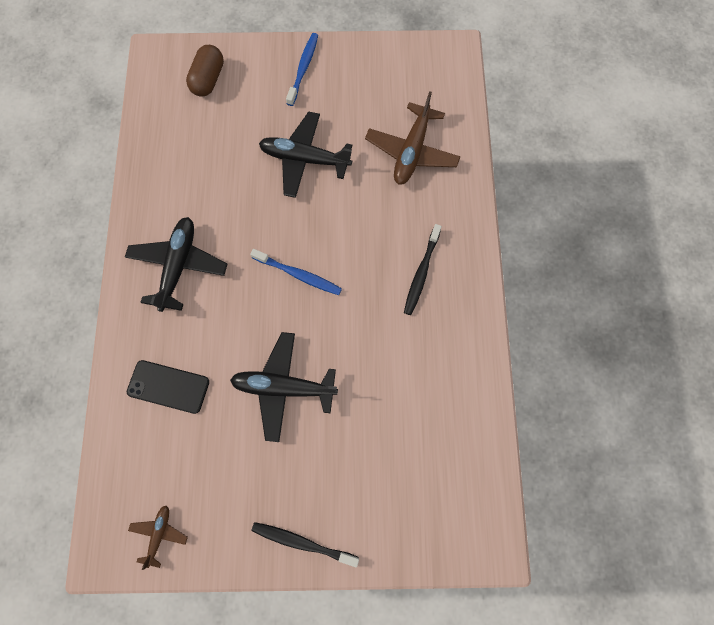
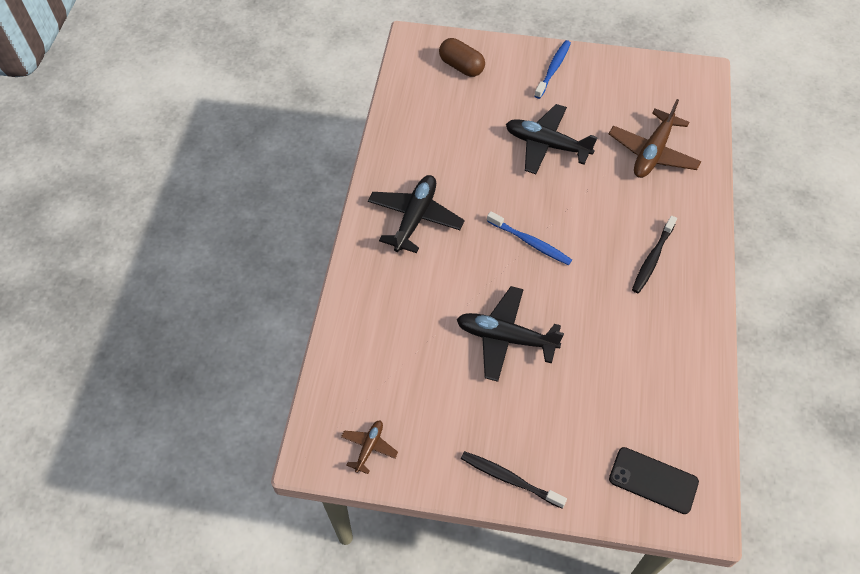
camera: 10 degrees right, 15 degrees down
black phone [127,360,209,414] -> black phone moved to [609,447,699,514]
brown capsule [186,45,224,97] -> brown capsule turned 75 degrees counterclockwise [439,38,485,77]

